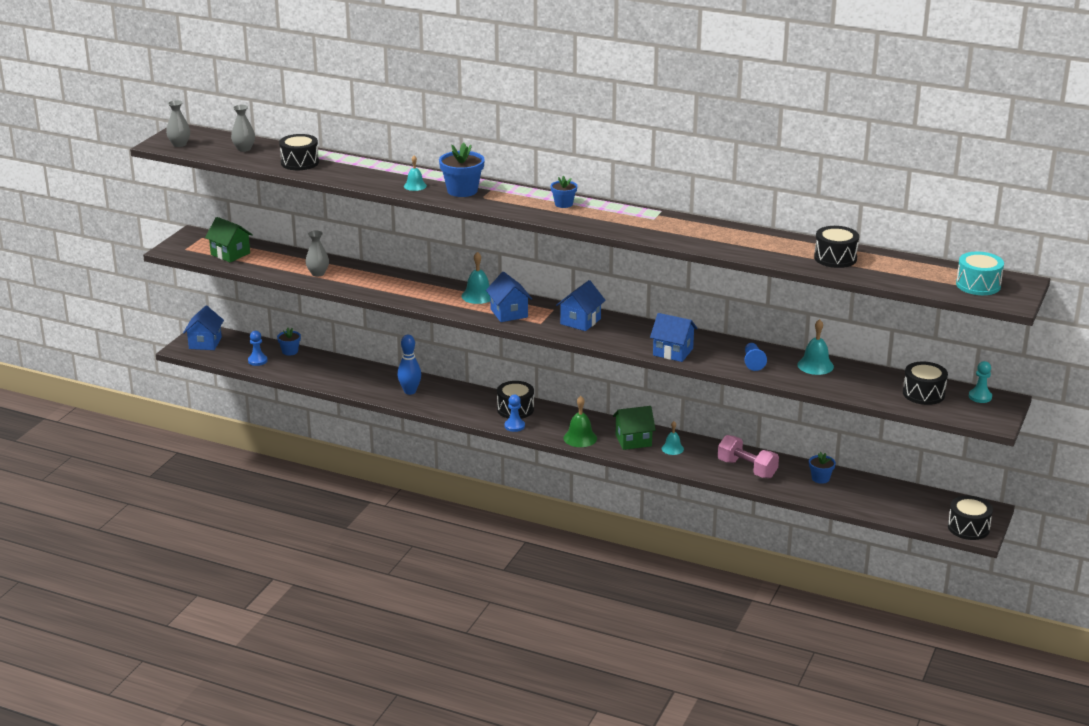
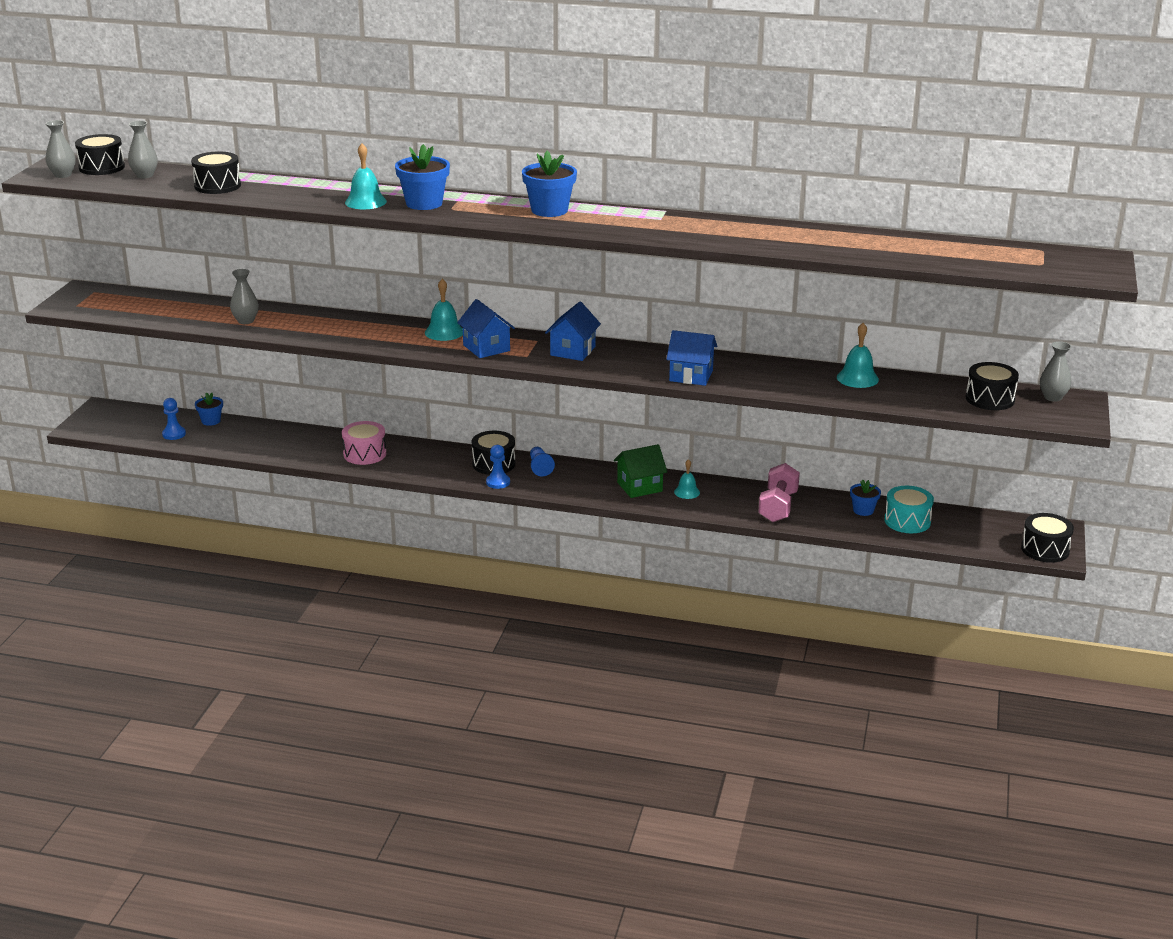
camera: 10 degrees left, 0 degrees up
blue house [183,306,224,350] -> none
green house [205,217,253,263] -> none
blue bowling pin [397,335,421,395] -> pink drum [342,421,386,465]
turquoise bell [404,156,427,191] -> turquoise bell [345,143,387,209], size x1.52
blue flower pot [551,176,577,208] -> blue flower pot [522,151,577,217], size x1.71
green bell [563,396,597,447] -> none
pink dumbbell [718,435,779,479] -> pink dumbbell turned 75 degrees clockwise [758,463,800,522]
blue pawn [745,343,767,371] -> blue pawn moved to [530,447,555,477]
black drum [814,226,859,268] -> black drum moved to [75,134,125,175]
turquoise drum [956,252,1004,295] -> turquoise drum moved to [884,486,934,533]
turquoise pawn [969,361,992,403] -> grey vase [1040,341,1071,402]

